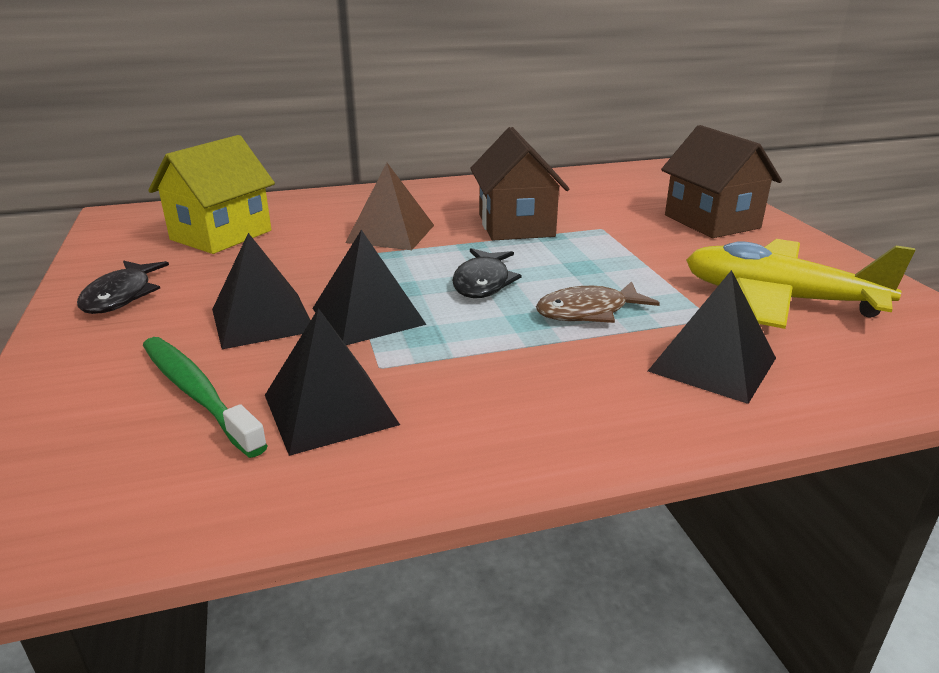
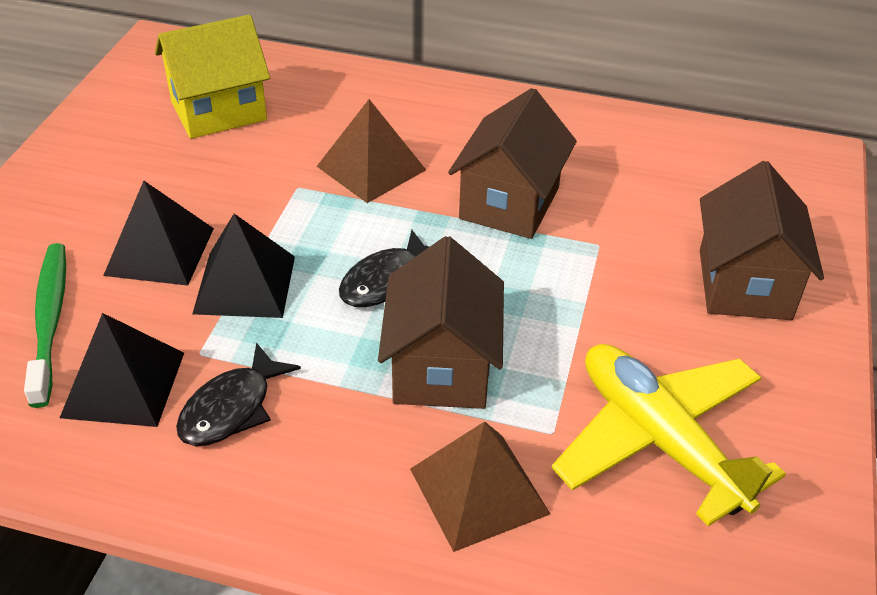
camera: 30 degrees right, 15 degrees up
black fish [77,261,169,314] -> black fish moved to [176,342,301,446]
brown fish [536,281,660,323] -> brown house [378,236,504,409]
black pyramid [648,270,776,404] -> brown pyramid [410,421,550,552]

